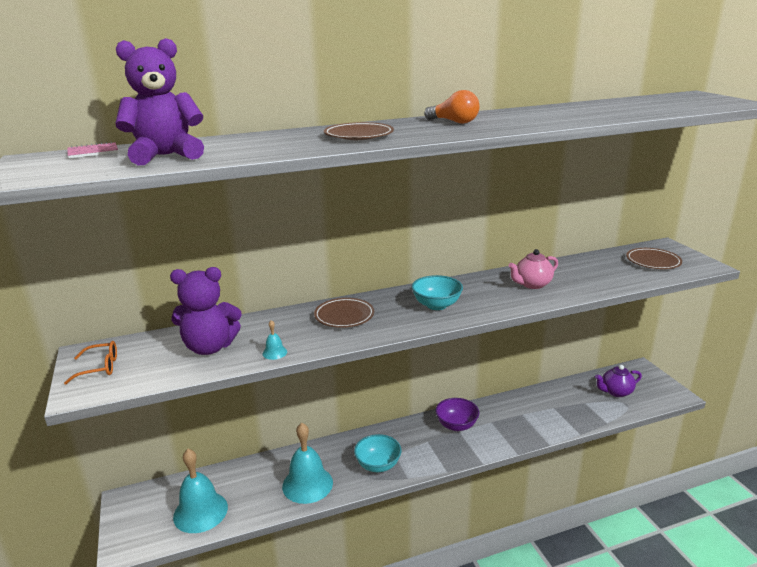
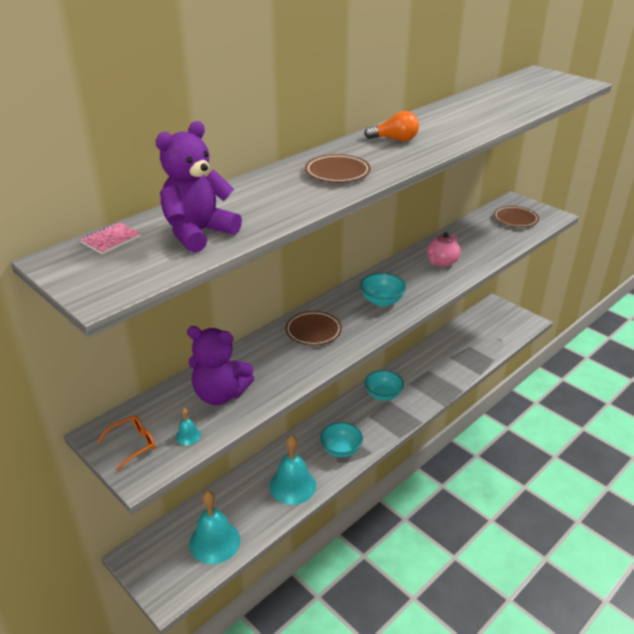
camera: 25 degrees left, 10 degrees up
purple teddy bear [170,267,242,355] -> purple teddy bear turned 45 degrees clockwise [187,326,254,405]
turquoise bell [262,320,287,360] -> turquoise bell moved to [176,408,201,445]
purple bowl [435,398,479,431] -> turquoise bowl [364,370,404,401]
purple teapot [595,365,642,397] -> none

